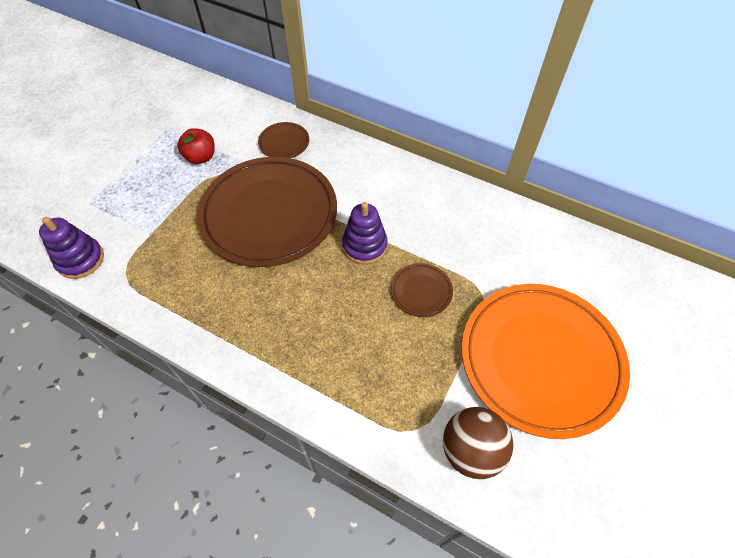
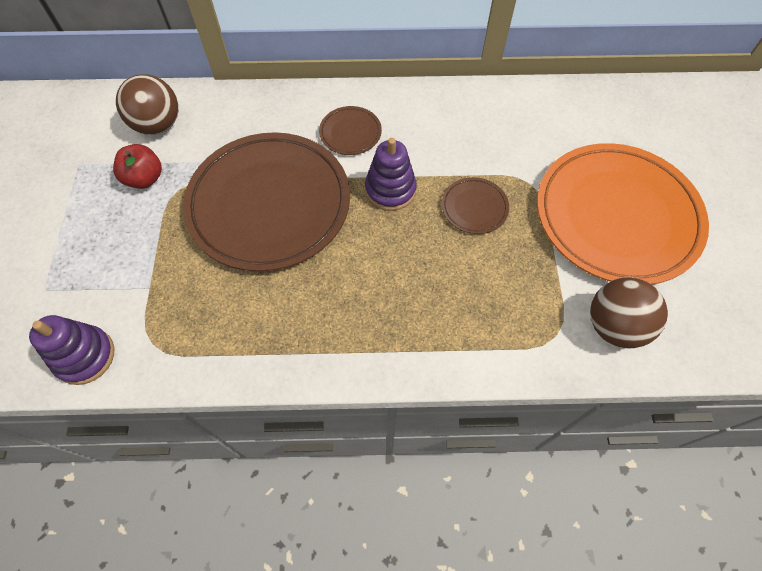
camera: 30 degrees left, 5 degrees up
brown plate [258,122,309,158] -> brown plate moved to [319,106,382,155]
none -> brown ball [116,74,178,135]

